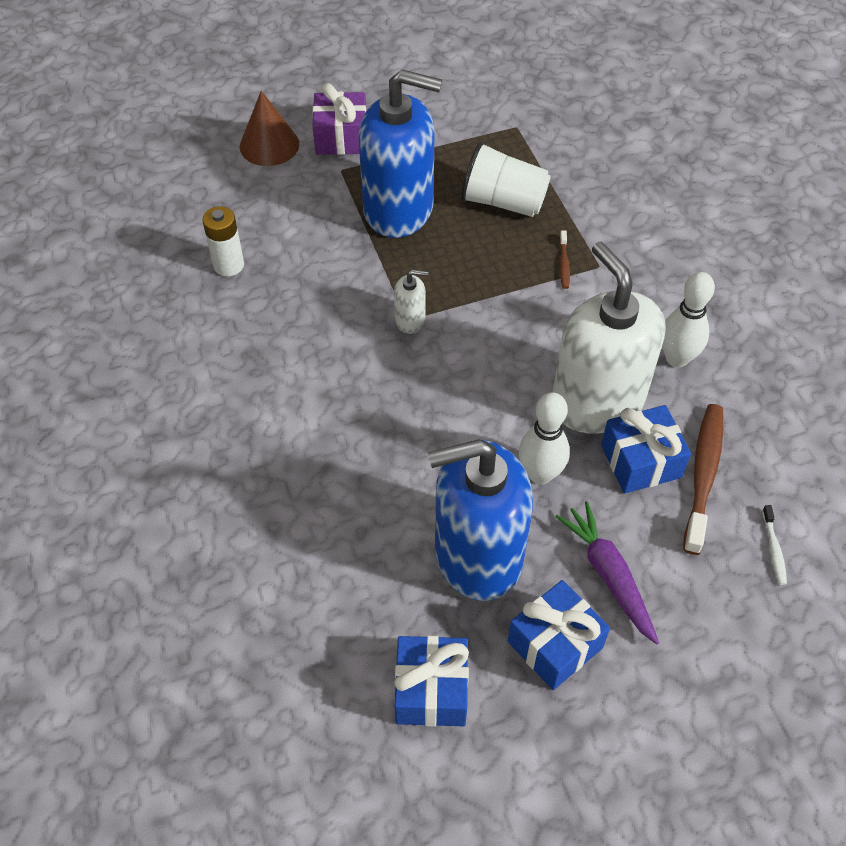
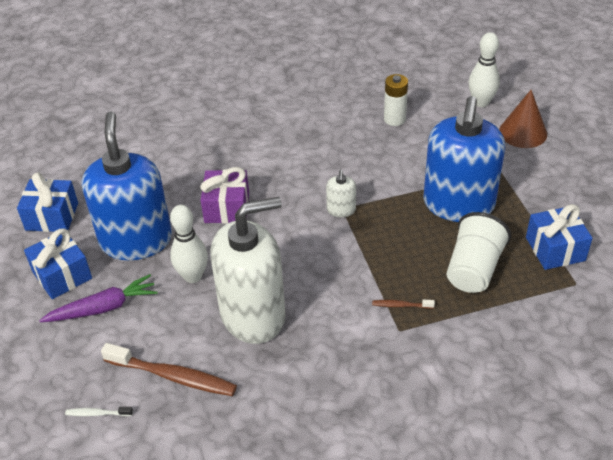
camera: 95 degrees right, 10 degrees down
purple gift [312,83,366,155] -> purple gift moved to [200,167,249,224]
blue gift [601,405,691,493] -> blue gift moved to [526,204,592,270]
white bowling pin [662,272,715,367] -> white bowling pin moved to [468,32,500,107]

